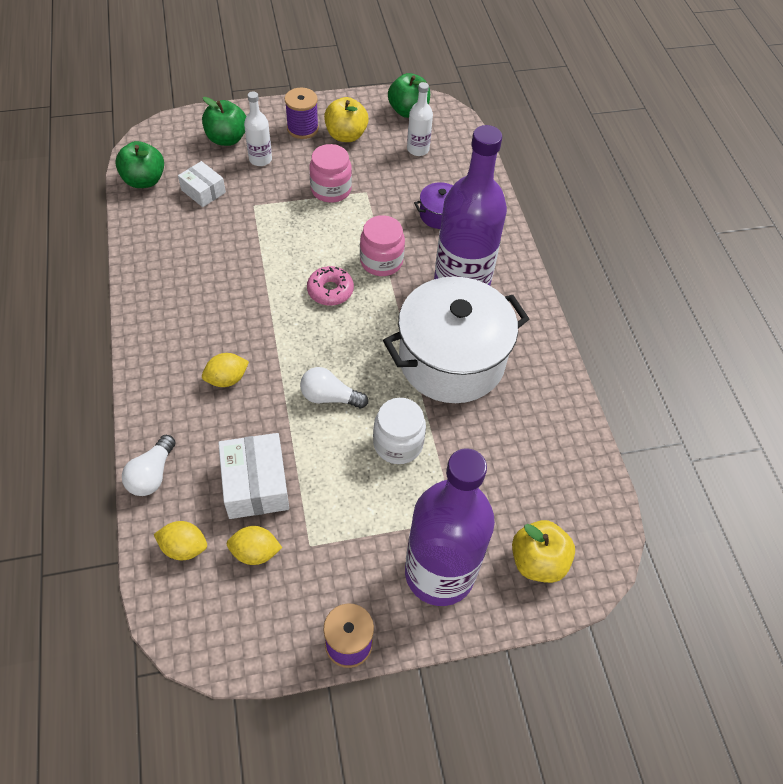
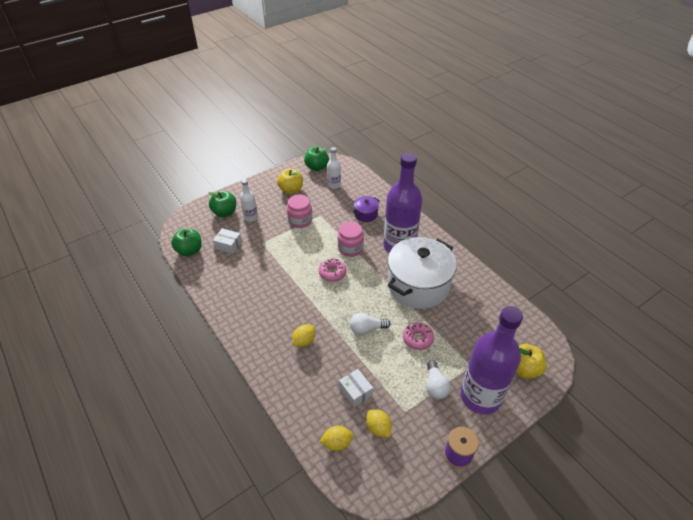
camera: 20 degrees left, 10 degrees down
white light bulb [122,435,176,496] -> white light bulb moved to [426,360,451,399]
white box [218,433,289,519] -> white box [339,369,373,407], size x0.64
yellow lemon [227,526,282,565] -> yellow lemon turned 75 degrees clockwise [366,409,392,437]
purple spool [285,88,319,139] -> none
white jar [373,398,426,464] -> pink donut [403,322,434,350]

